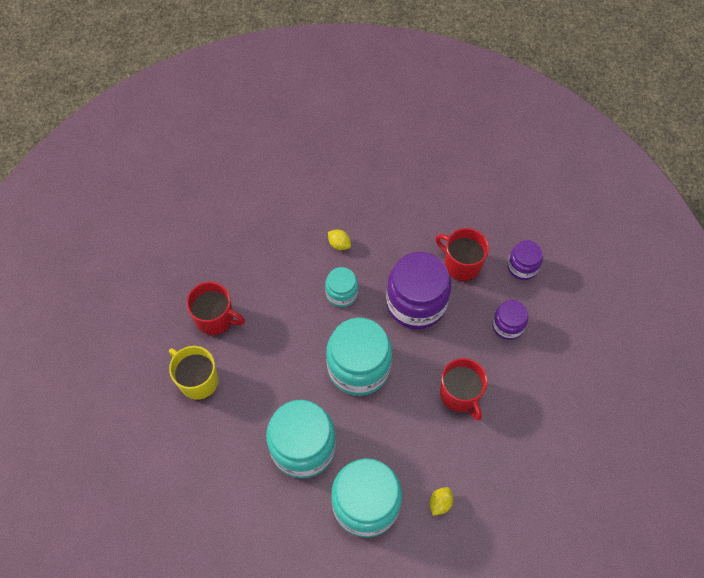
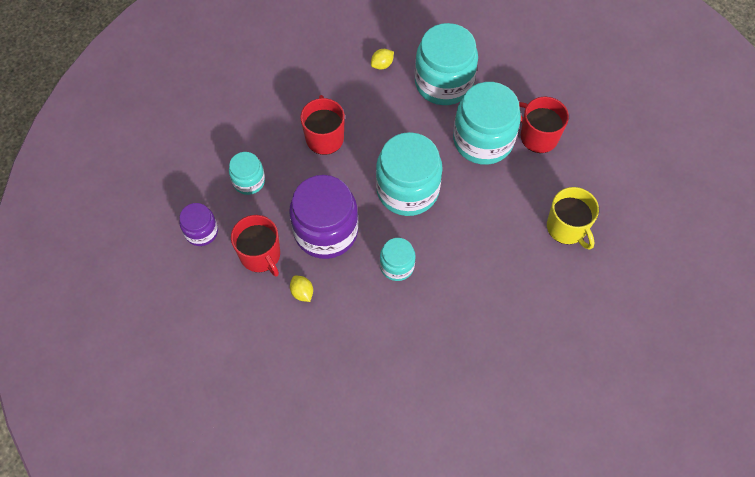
camera: 160 degrees left, 0 degrees up
red mug [186,282,245,335] -> red mug moved to [519,97,569,153]
yellow lemon [328,229,351,250] -> yellow lemon moved to [290,275,313,302]
purple jar [492,300,528,340] -> turquoise jar [229,152,265,195]

